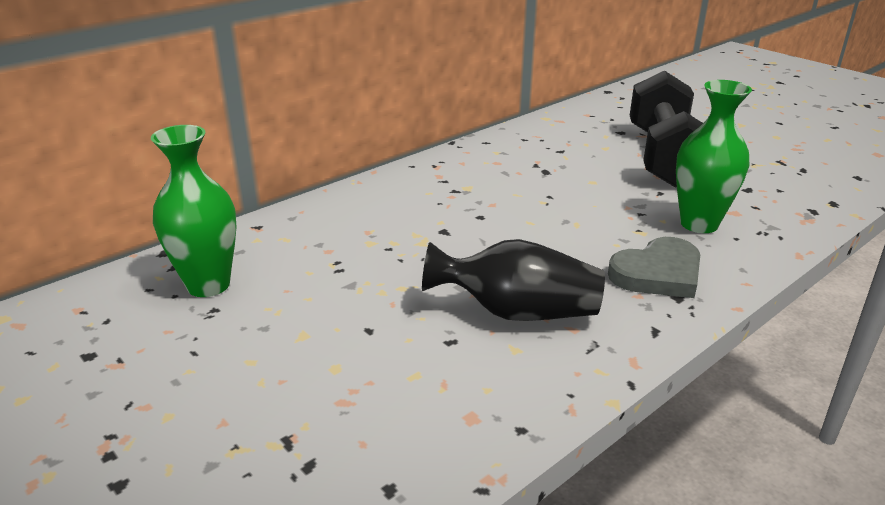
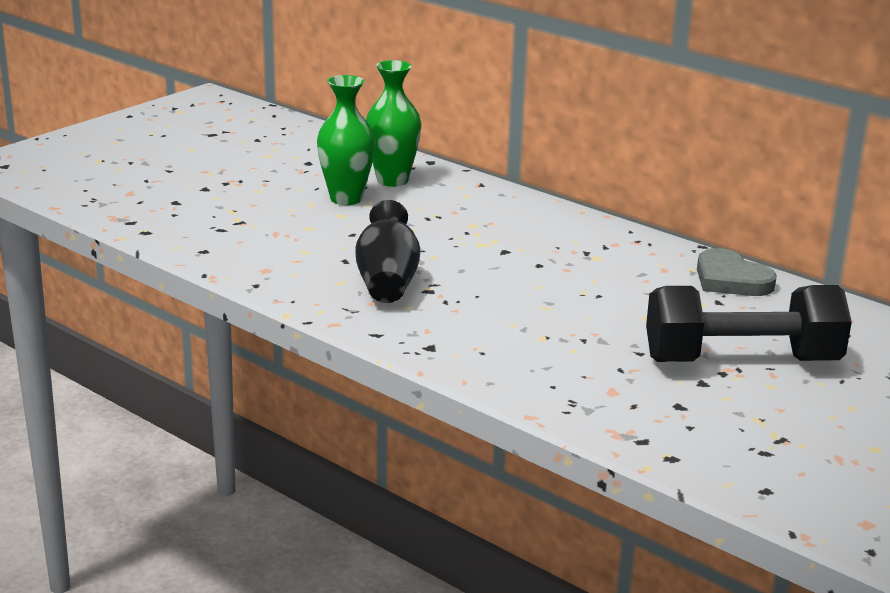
camera: 80 degrees right, 5 degrees down
grey heart [608,237,700,298] -> grey heart moved to [697,248,777,296]
green vase [676,80,752,233] -> green vase moved to [317,75,375,205]

